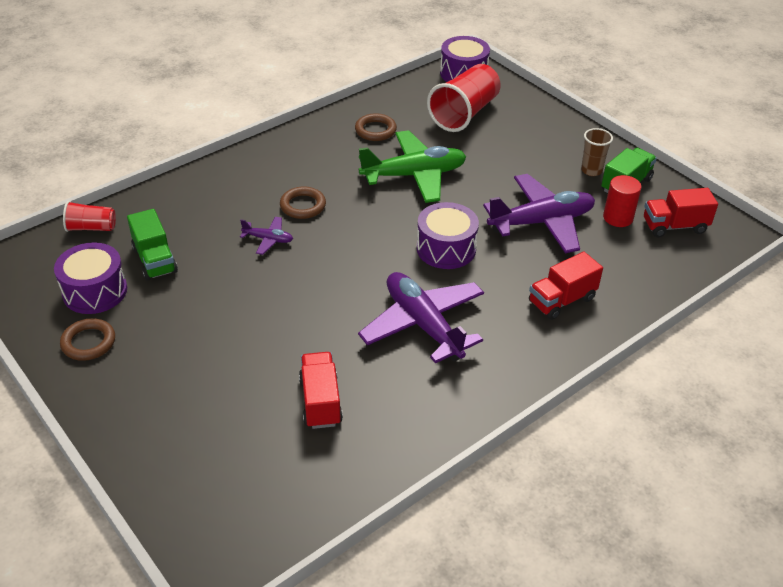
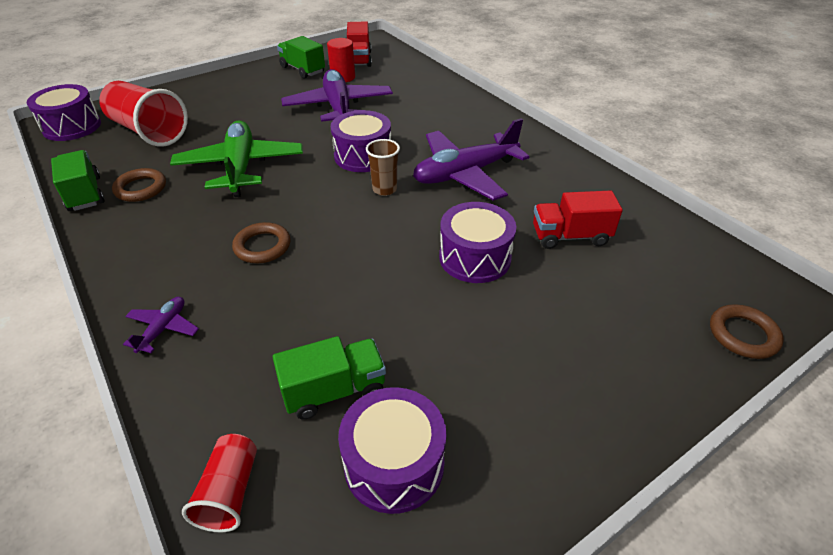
camera: 85 degrees left, 0 degrees up
brown ring [60,318,115,361] -> brown ring moved to [710,304,784,359]
purple plane [240,217,293,255] -> purple plane moved to [123,297,199,354]
red truck [529,252,603,320] -> none
brown cup [581,128,613,176] -> brown cup moved to [366,139,400,196]
none -> green truck [51,150,105,211]
none -> purple drum [439,202,516,283]

